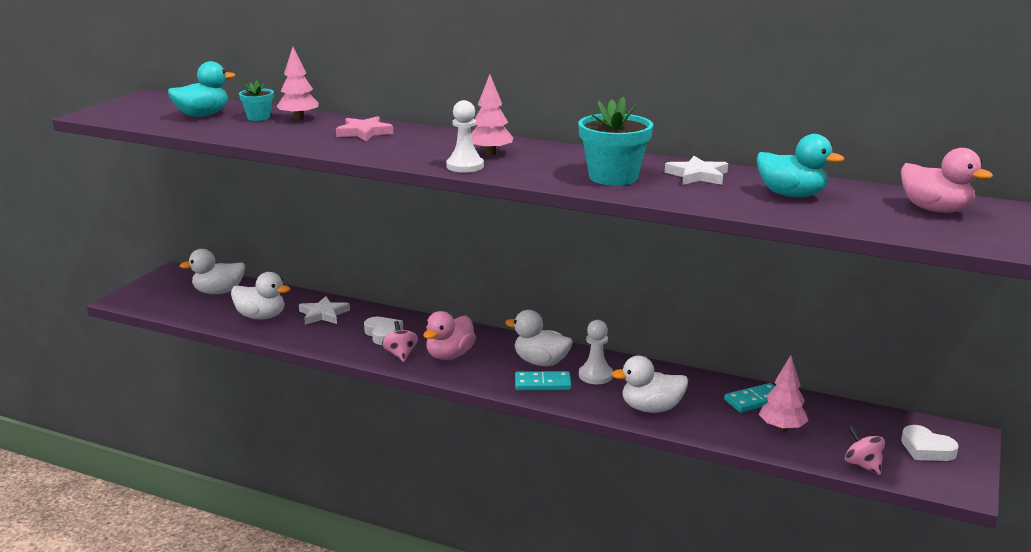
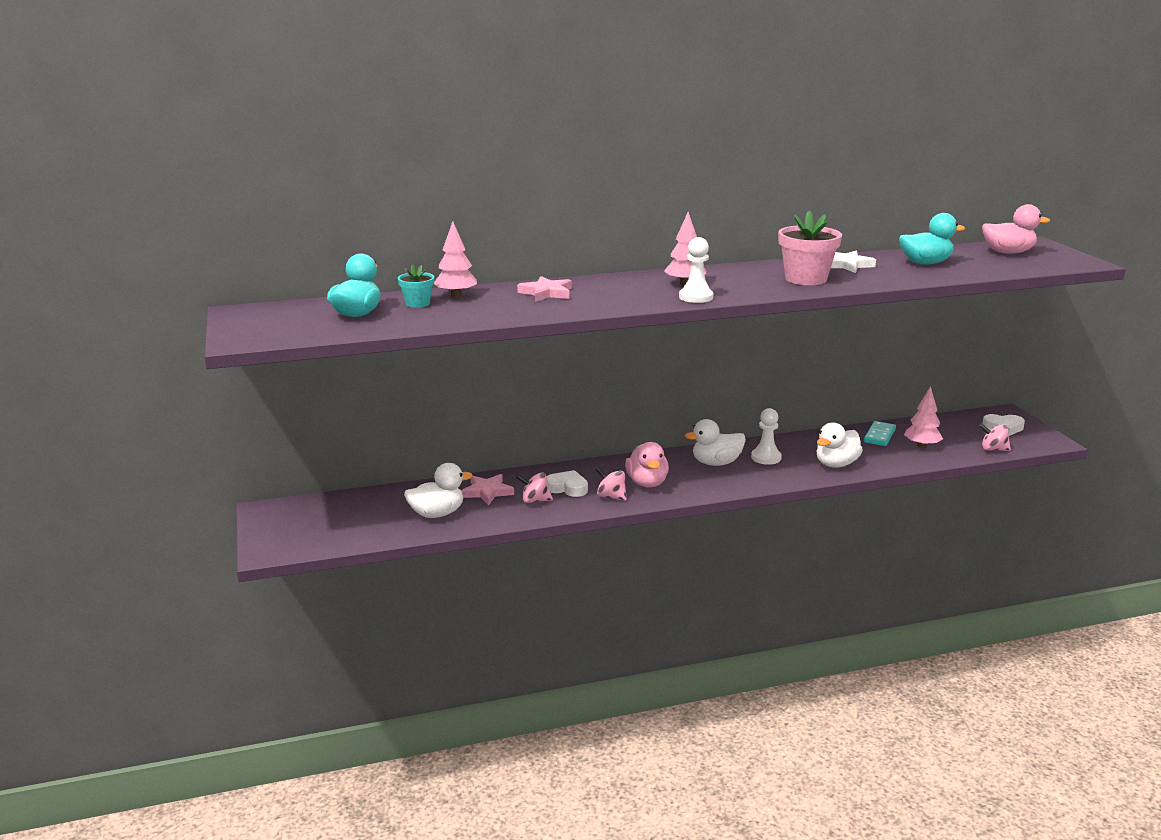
camera: 40 degrees left, 0 degrees up
white duck [179,249,246,294] -> none
white star [299,296,350,325] -> pink star [461,474,514,505]
turquoise domino [515,371,572,390] -> none
turquoise flower pot [578,97,653,186] -> pink flower pot [778,210,842,285]
none -> pink spinning top [516,472,553,503]

